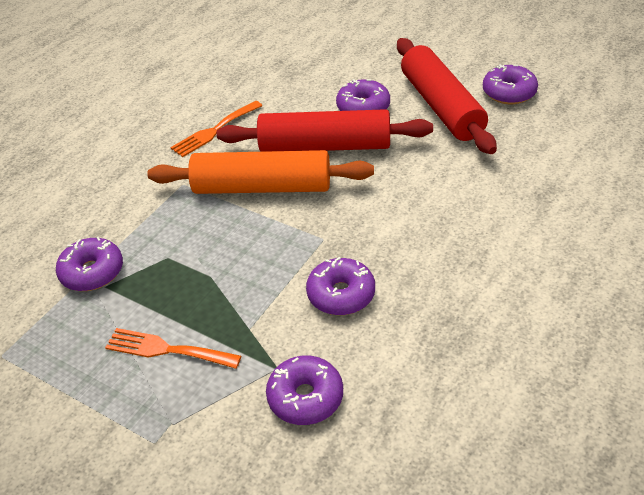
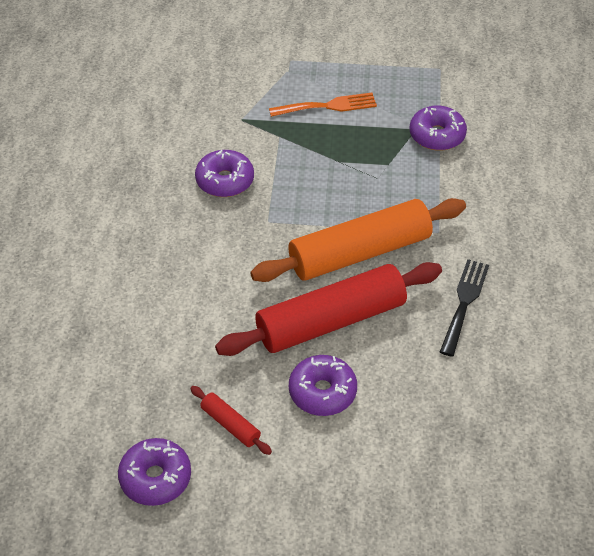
camera: 150 degrees right, 5 degrees up
orange fork [171,101,263,157] -> black fork [440,259,489,357]
purple donut [266,356,343,425] -> none
red rolling pin [397,38,497,154] -> red rolling pin [190,386,272,455], size x0.42

